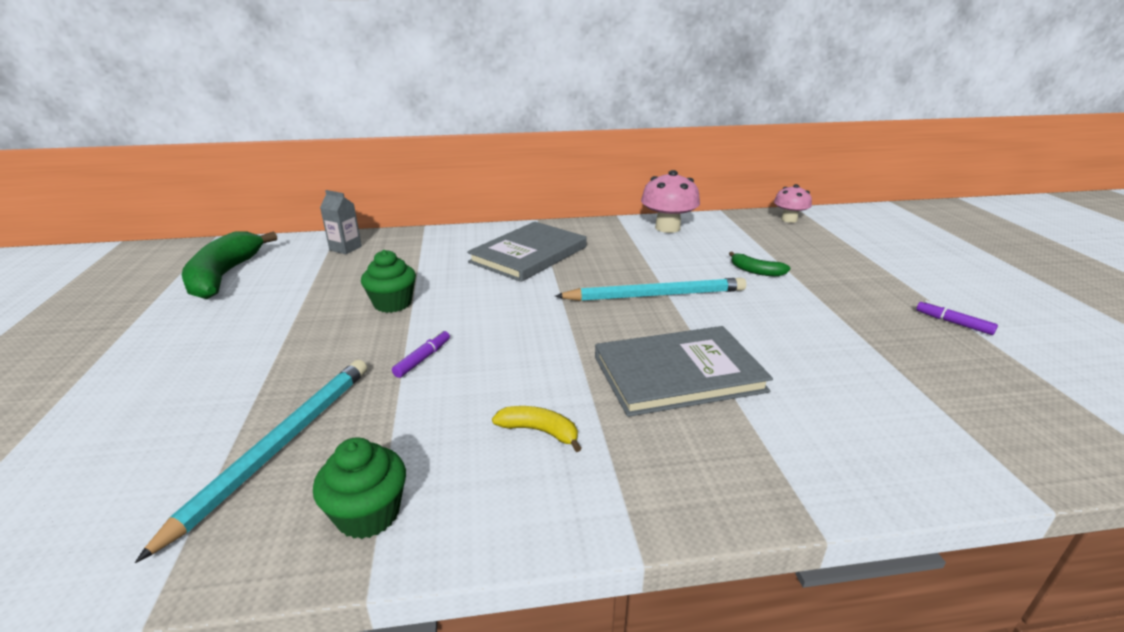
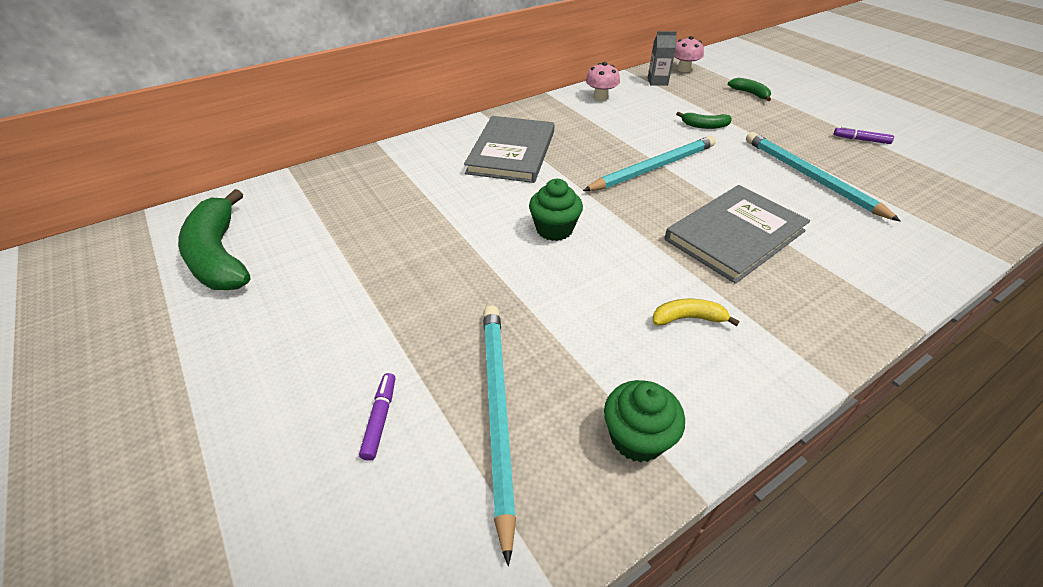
camera: 25 degrees left, 15 degrees up
grey carton [320,190,362,254] -> grey carton moved to [648,31,677,86]
green cupcake [361,250,416,313] -> green cupcake moved to [529,179,583,241]
purple marker [392,330,450,378] -> purple marker moved to [359,373,395,461]
pink mushroom [641,170,700,233] -> pink mushroom [585,62,620,101], size x0.64
none -> green banana [728,78,771,101]
none -> turquoise pencil [746,132,901,222]

